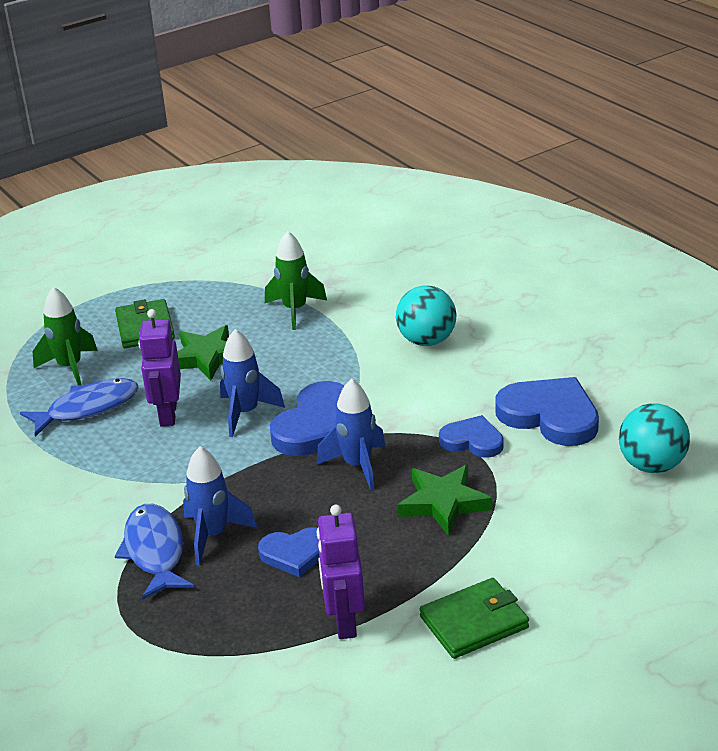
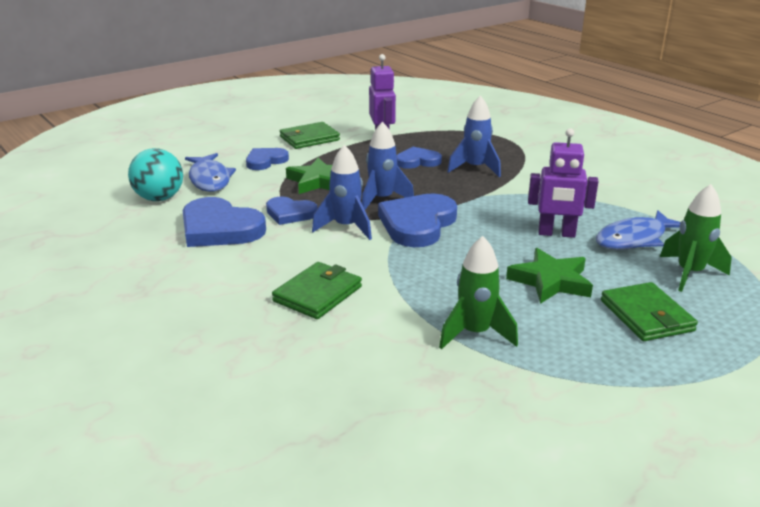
camera: 175 degrees right, 5 degrees down
blue fish [115,504,194,600] -> blue fish moved to [185,153,236,192]
purple robot [138,309,181,426] -> purple robot turned 105 degrees clockwise [528,128,599,238]
blue rocket [220,329,285,437] -> blue rocket moved to [312,145,372,240]
turquoise ball [396,286,456,346] -> green wallet [272,262,362,319]
none -> blue heart [246,148,289,170]

